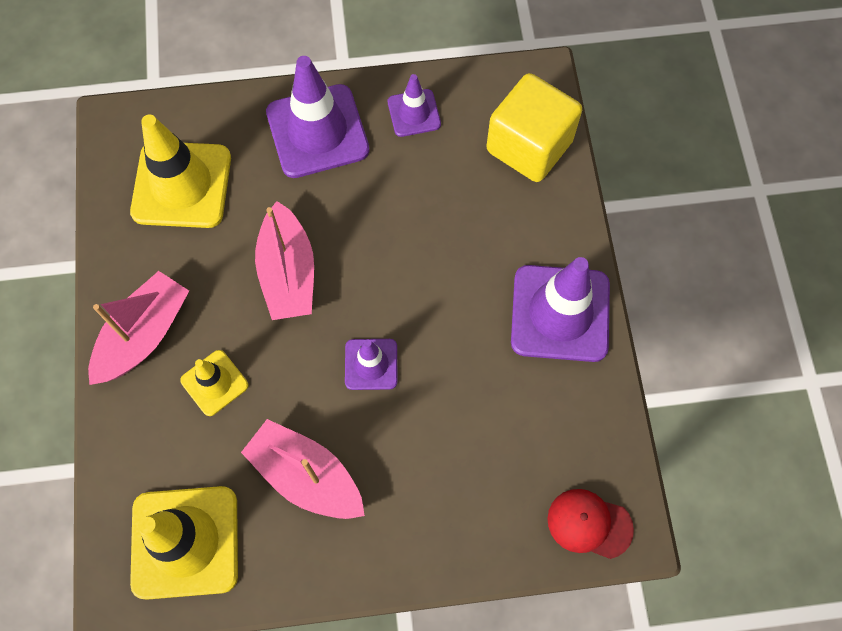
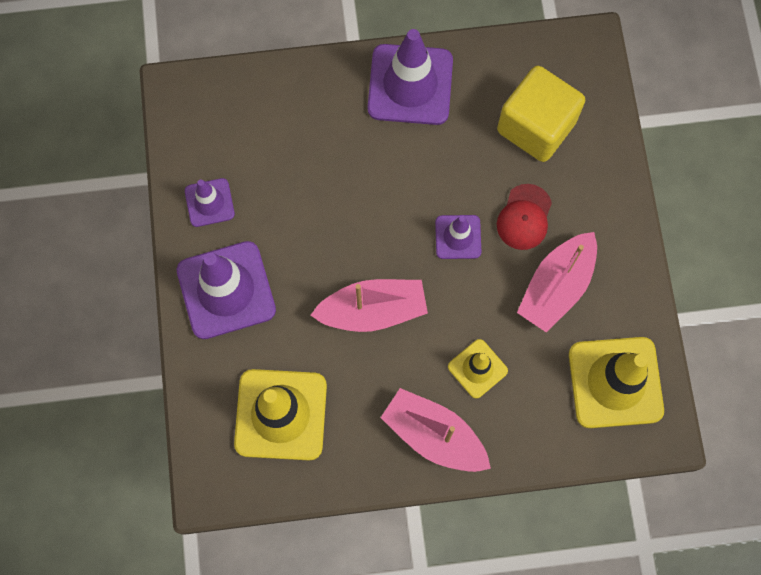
camera: 90 degrees left, 5 degrees up
yellow cube [487,73,582,182] -> yellow cube moved to [497,66,585,162]
red cap [548,489,634,559] -> red cap moved to [497,184,552,250]

